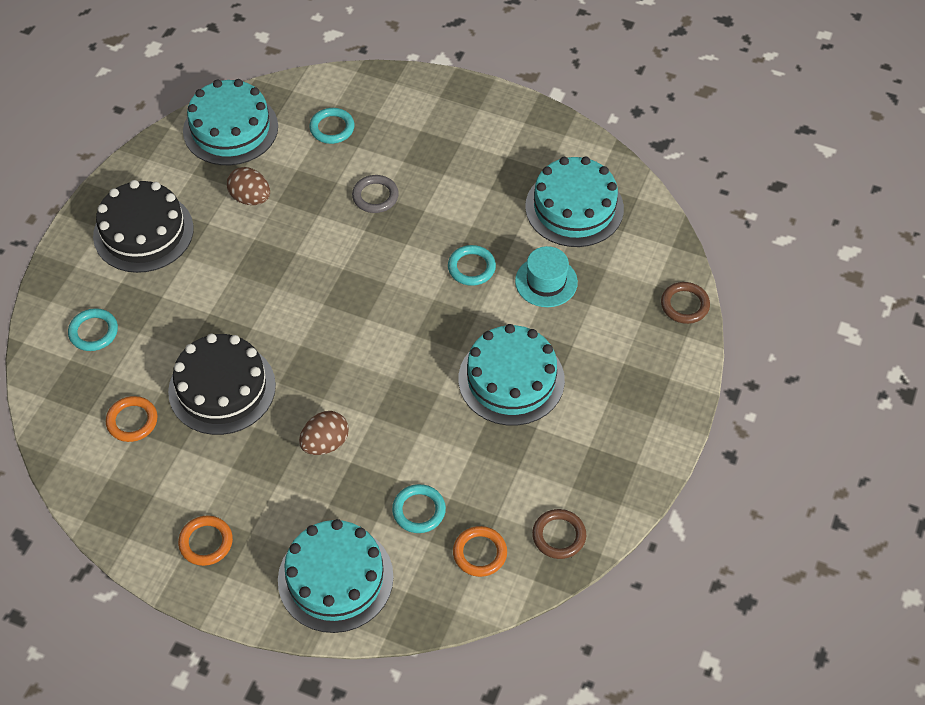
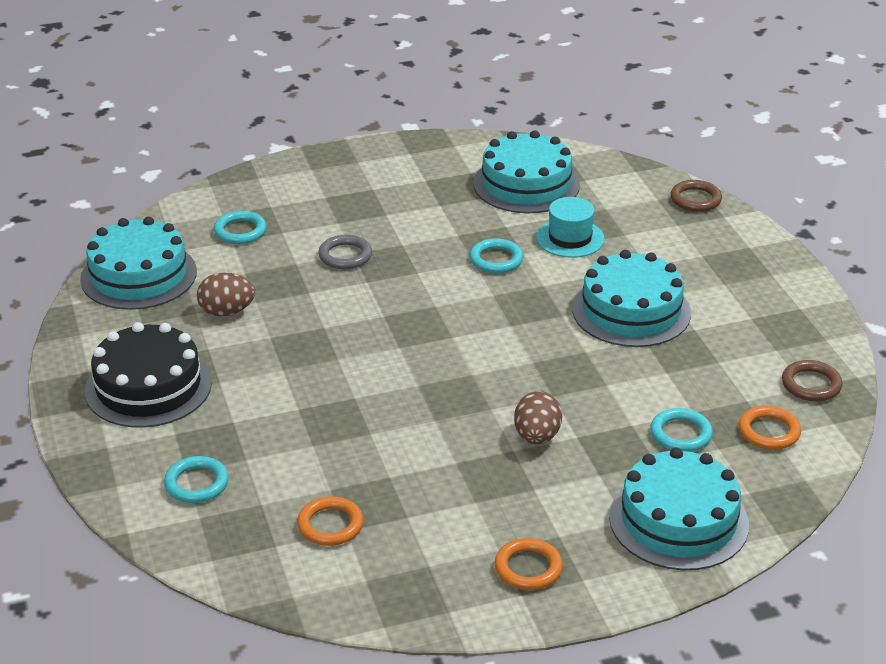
camera: 40 degrees left, 20 degrees down
black cake [168,334,276,435] -> none

